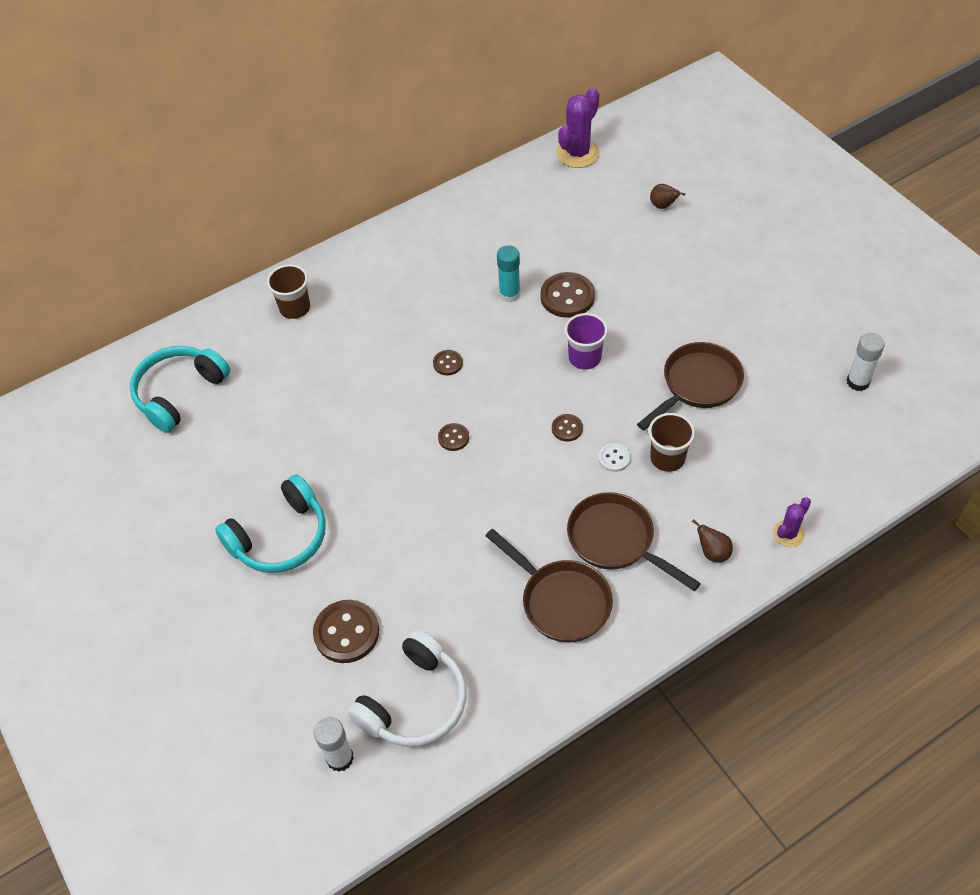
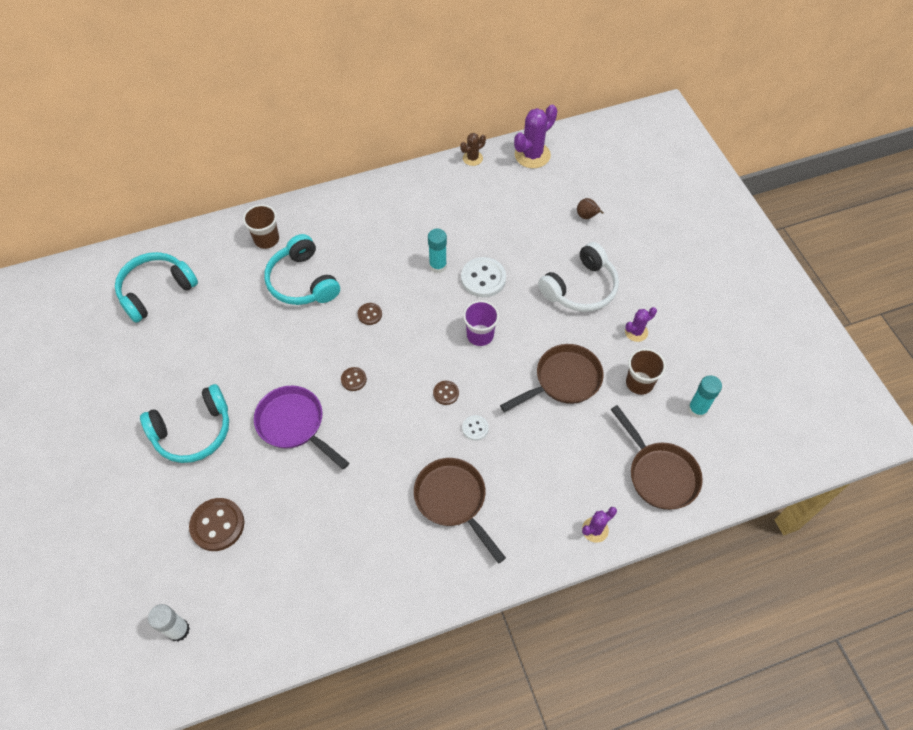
camera: 10 degrees right, 5 degrees up
white headphones [347,629,467,747] -> white headphones moved to [538,242,619,312]
brown pan [485,529,613,643] -> brown pan moved to [610,405,703,510]
brown button [540,272,595,318] -> white button [461,257,506,298]
brown cup [649,413,695,472] -> brown cup moved to [626,348,666,395]
brown pear [692,519,733,562] -> none
white glue stick [847,333,885,391] -> turquoise glue stick [688,375,722,418]
none -> purple pan [254,386,349,469]
none -> turquoise headphones [264,234,340,305]
none -> brown cactus [460,133,486,166]
none -> purple cactus [625,307,657,342]

